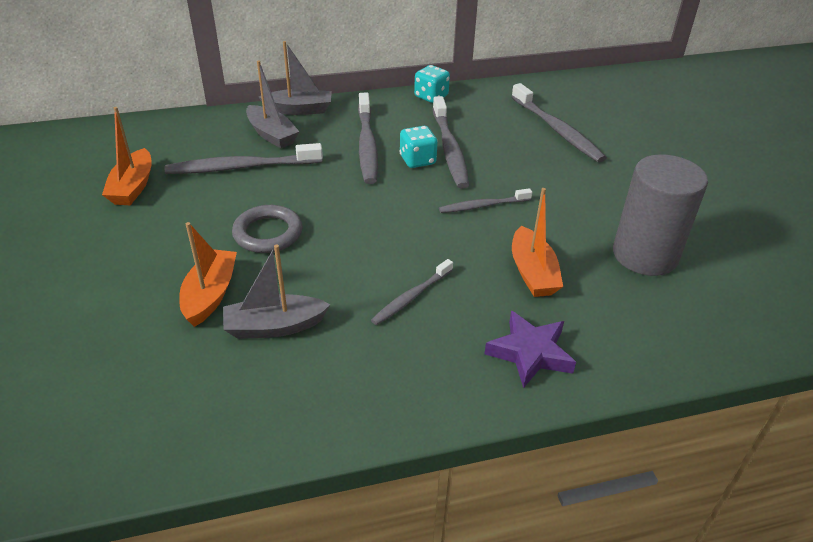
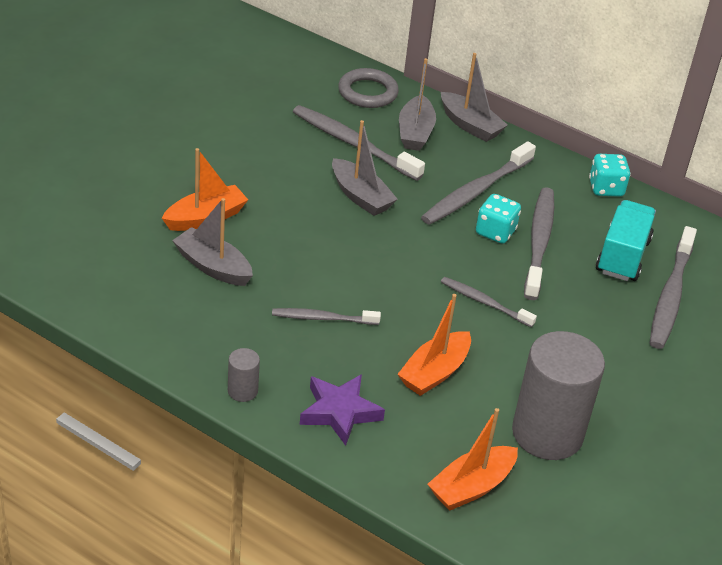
camera: 45 degrees right, 0 degrees up
orange boat [102,107,152,205] -> orange boat moved to [428,408,518,510]
grey ring [232,205,302,253] -> grey ring moved to [338,68,399,108]
grey toothbrush [433,96,469,189] -> grey toothbrush turned 150 degrees clockwise [524,187,554,300]
none -> grey cylinder [228,348,260,402]
none -> grey boat [332,120,398,216]
none -> turquoise truck [596,200,656,281]

